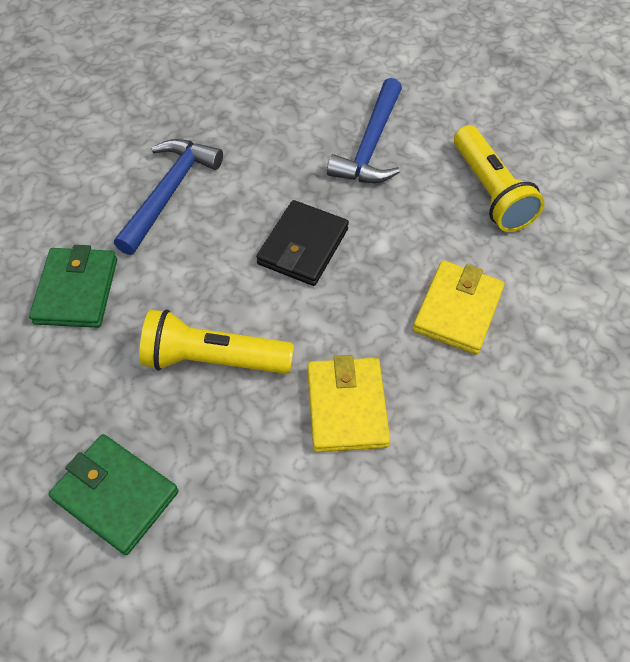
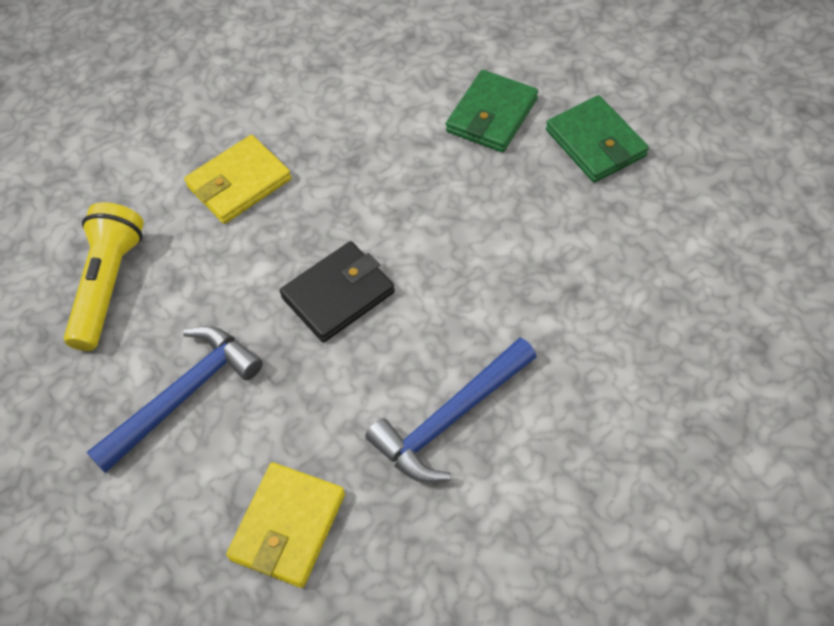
camera: 150 degrees left, 0 degrees up
green wallet [29,245,117,328] -> green wallet moved to [446,70,538,152]
yellow flashlight [139,309,294,374] -> none
yellow wallet [307,355,390,452] -> yellow wallet moved to [226,462,345,588]

